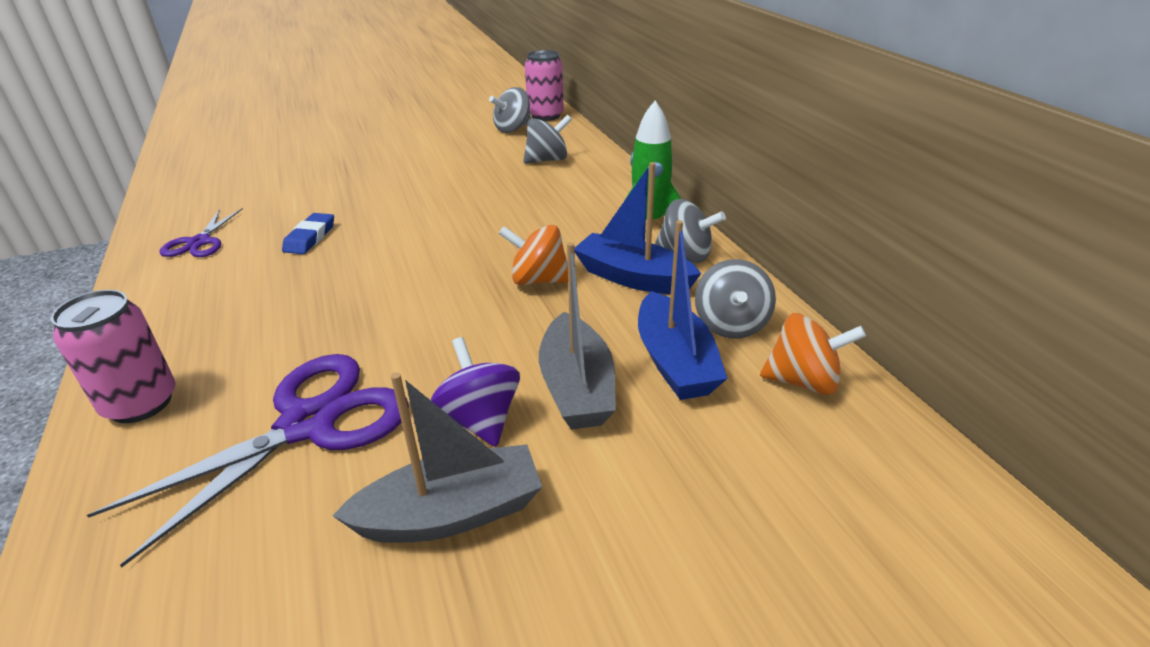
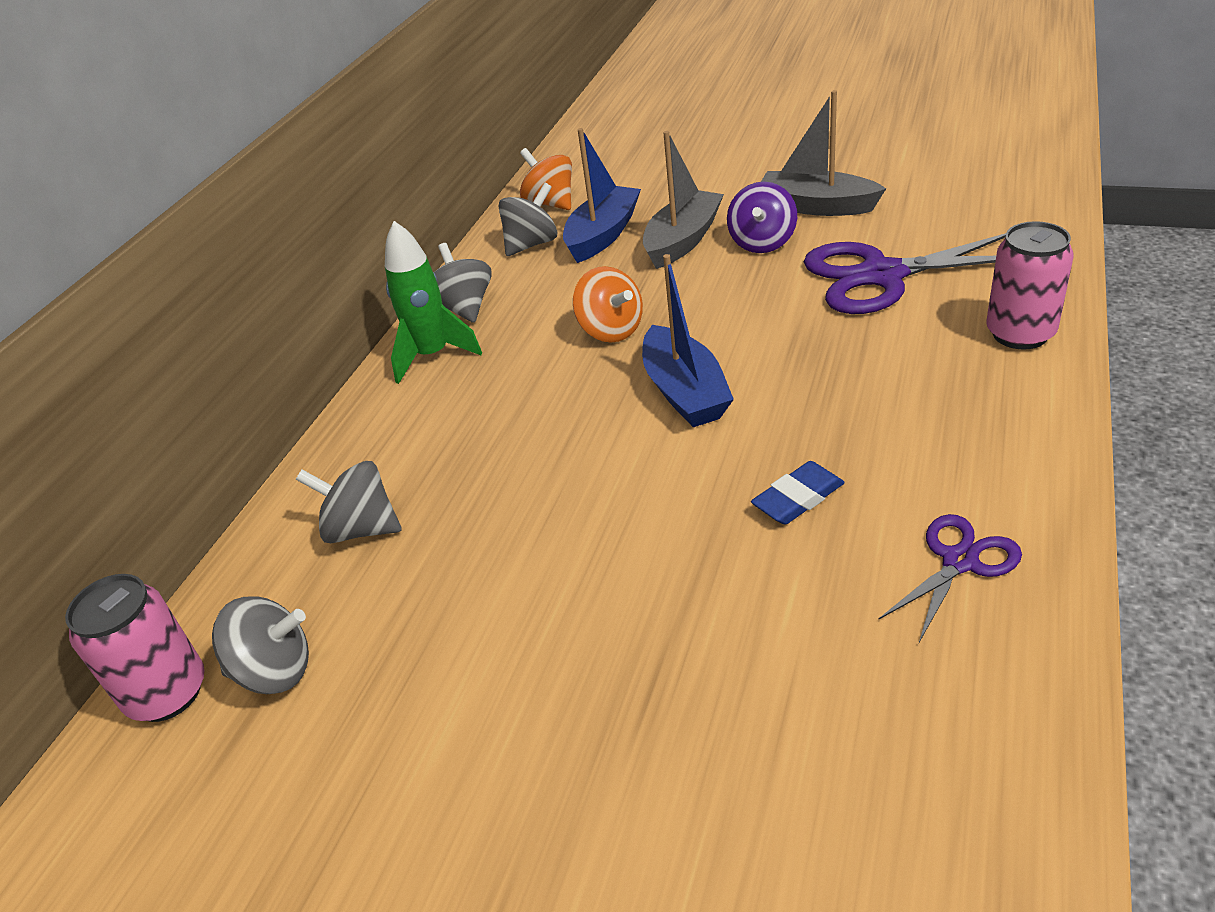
camera: 135 degrees left, 5 degrees up
blue boat [575,162,701,294] -> blue boat moved to [642,254,734,427]

